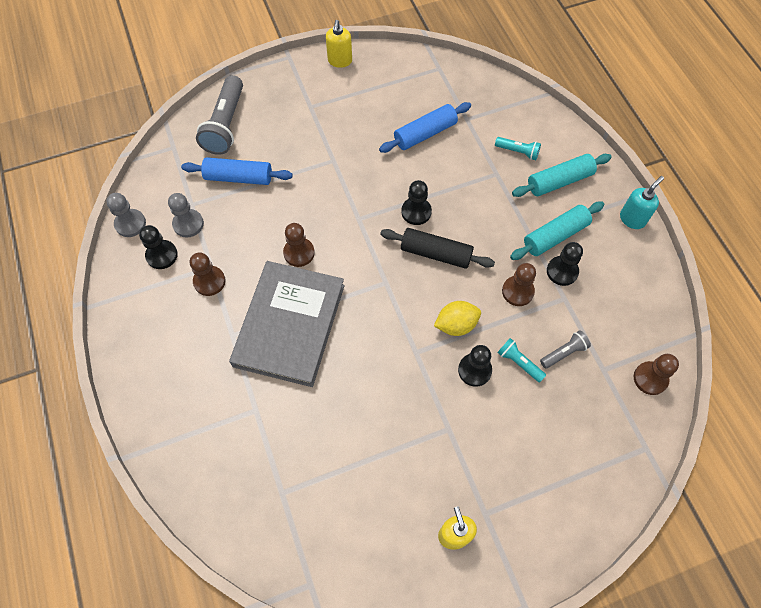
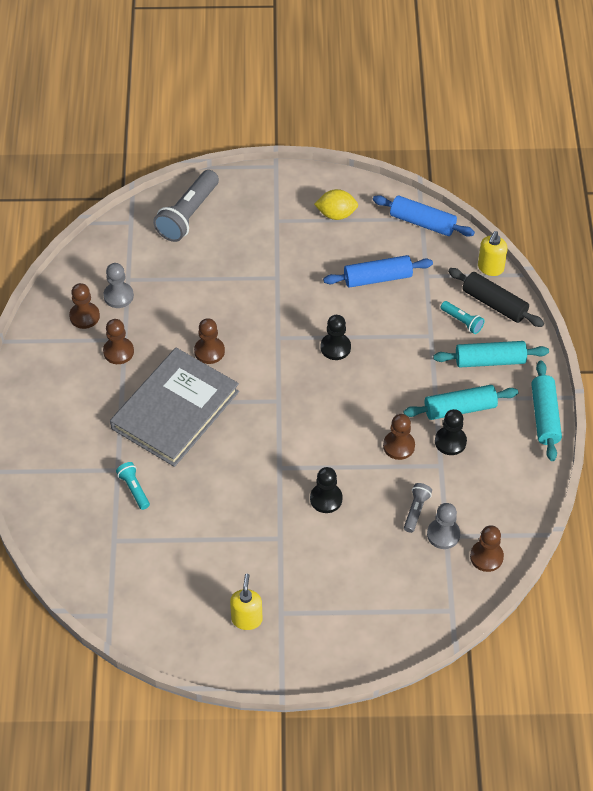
camera: 20 degrees right, 10 degrees down
grey pawn [106,193,146,237] -> grey pawn moved to [427,503,460,549]
black pawn [139,225,178,269] -> brown pawn [69,283,100,329]
blue rolling pin [181,157,293,185] -> blue rolling pin moved to [373,195,475,237]
yellow soap dispenser [326,20,352,68] -> yellow soap dispenser moved to [478,231,508,276]
black rolling pin [380,228,495,269] -> black rolling pin moved to [448,268,544,327]
yellow lemon [434,301,481,336] -> yellow lemon moved to [314,189,358,220]
turquoise flashlight [497,338,546,383] -> turquoise flashlight moved to [116,462,150,510]
grey flashlight [540,330,591,369] -> grey flashlight turned 60 degrees counterclockwise [404,483,432,533]
turquoise soap dispenser [620,176,664,229] -> turquoise rolling pin [531,360,562,461]

